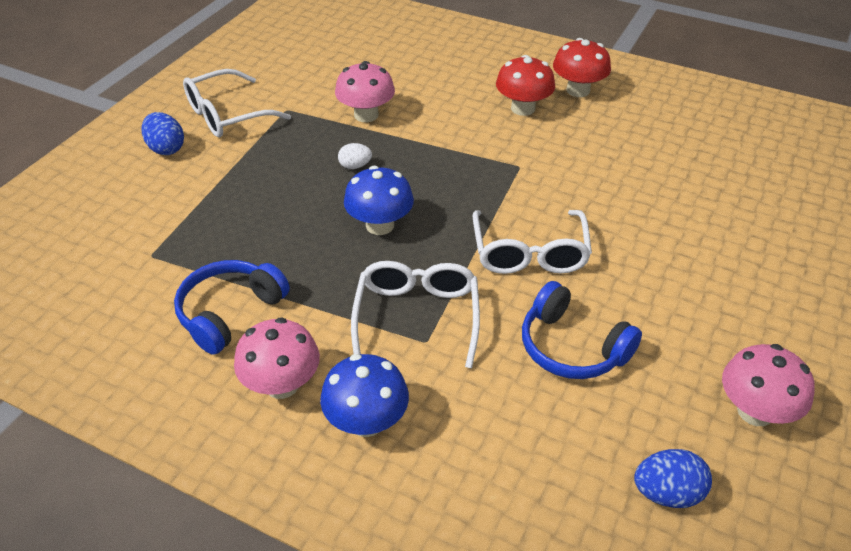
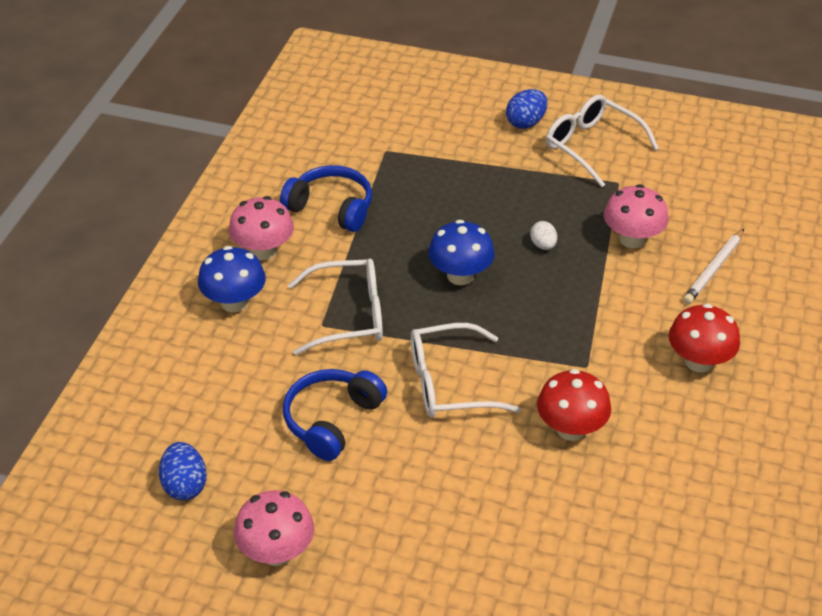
camera: 80 degrees right, 0 degrees up
red mushroom [553,38,611,97] -> red mushroom moved to [537,369,611,441]
none -> white pencil [683,229,744,304]

